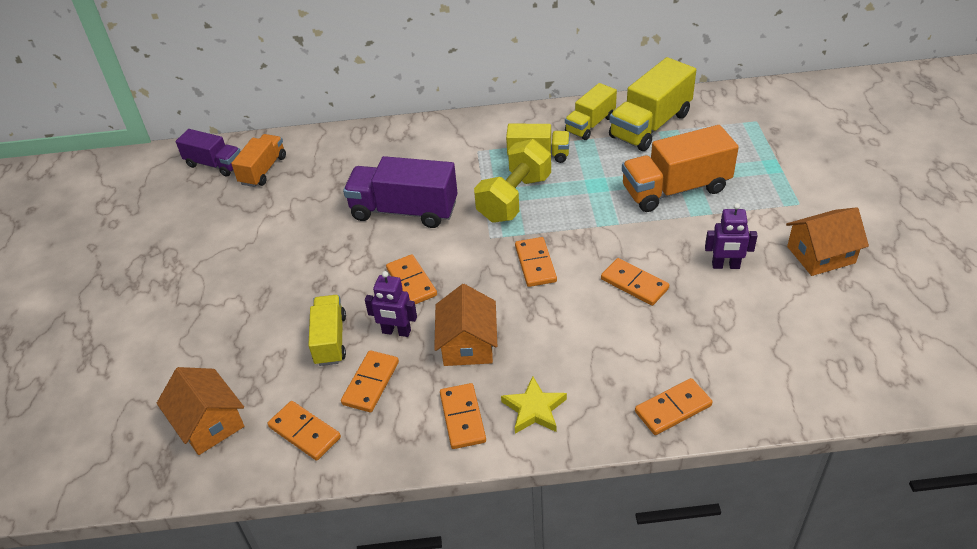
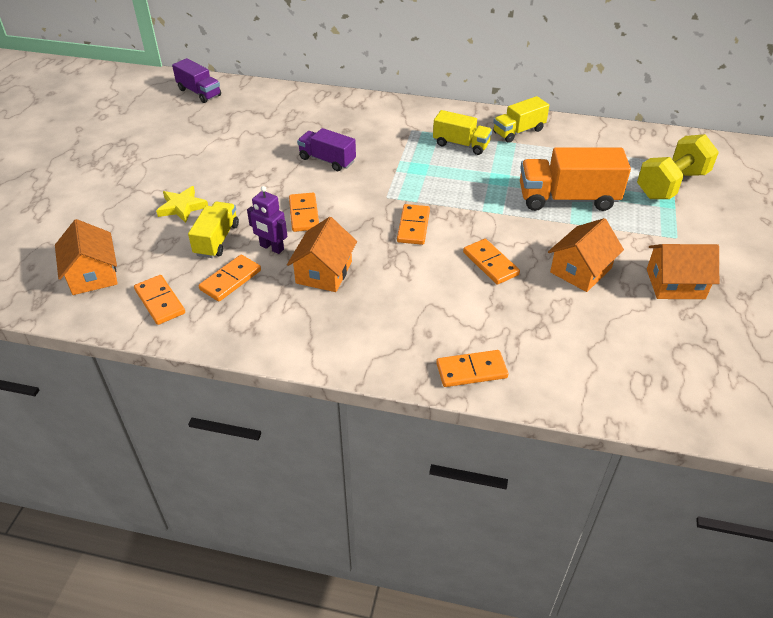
camera: 15 degrees right, 0 degrees up
orange truck [231,134,286,187] -> none
purple truck [343,156,458,228] -> purple truck [297,128,356,171], size x0.61
orange domino [440,383,486,449] -> none
yellow dumbbell [474,139,551,223] -> yellow dumbbell moved to [637,134,719,199]
yellow star [501,376,567,434] -> yellow star moved to [156,186,208,223]
yellow truck [609,57,696,151] -> none
purple robot [705,203,758,269] -> orange house [548,218,624,292]

